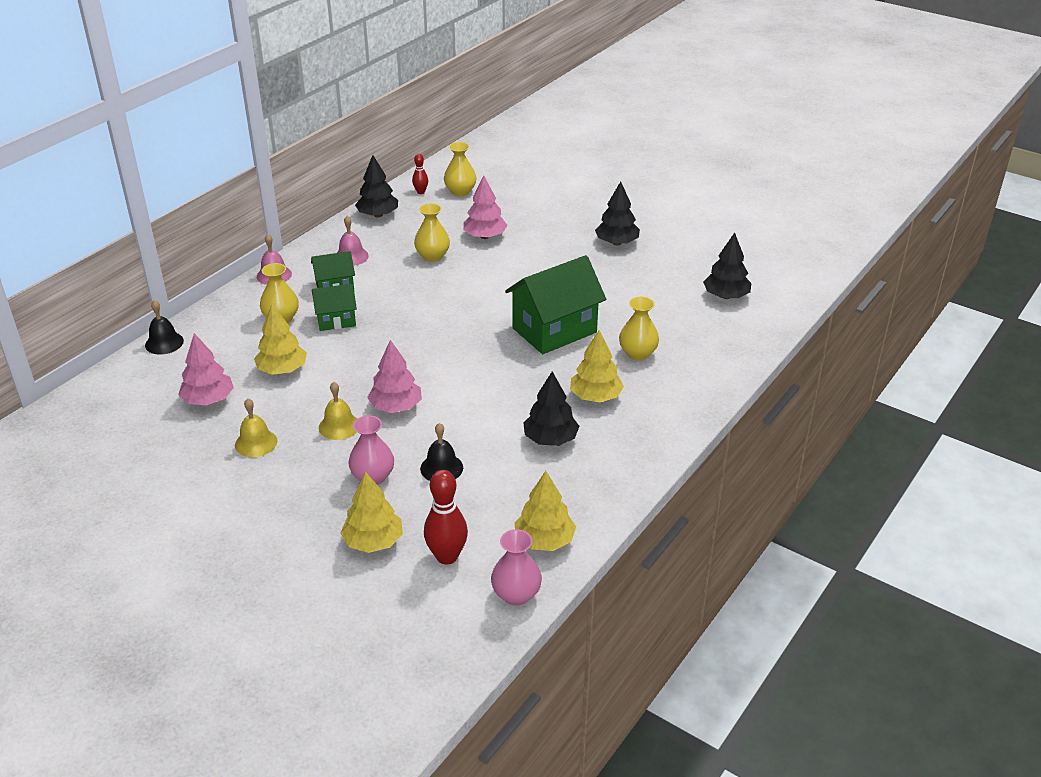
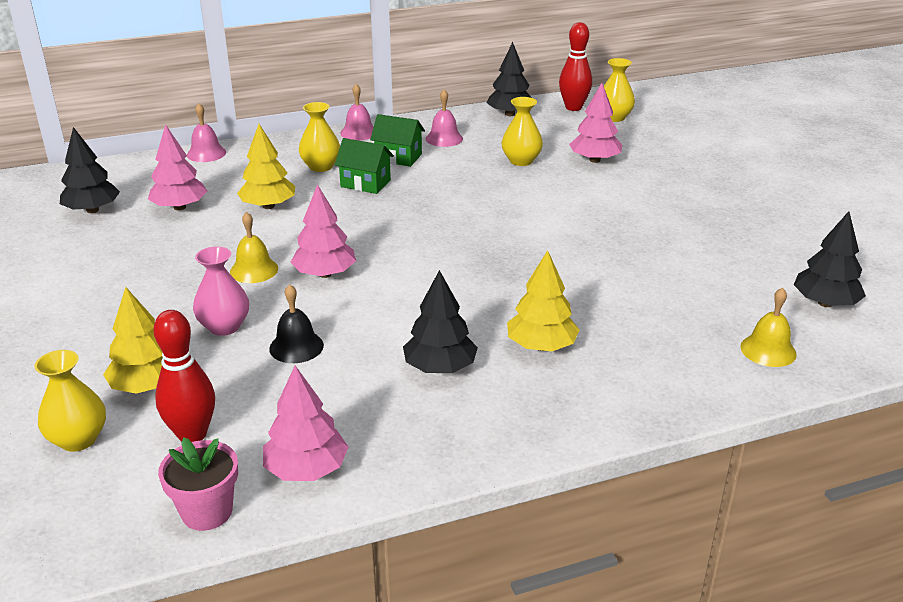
camera: 35 degrees right, 5 degrees down
black bell [145,300,184,355] -> pink bell [187,103,226,162]
yellow bell [235,398,277,457] -> yellow bell moved to [740,287,797,367]
red bowling pin [412,154,428,194] -> red bowling pin [559,22,592,111], size x1.81
pink vase [491,529,542,606] -> pink flower pot [158,438,238,531]
green house [505,255,606,354] -> none
yellow tree [514,471,576,551] -> pink tree [263,366,348,481]
black tree [595,181,640,245] -> black tree moved to [60,127,120,213]
yellow vase [619,297,659,361] -> yellow vase moved to [35,350,106,452]

